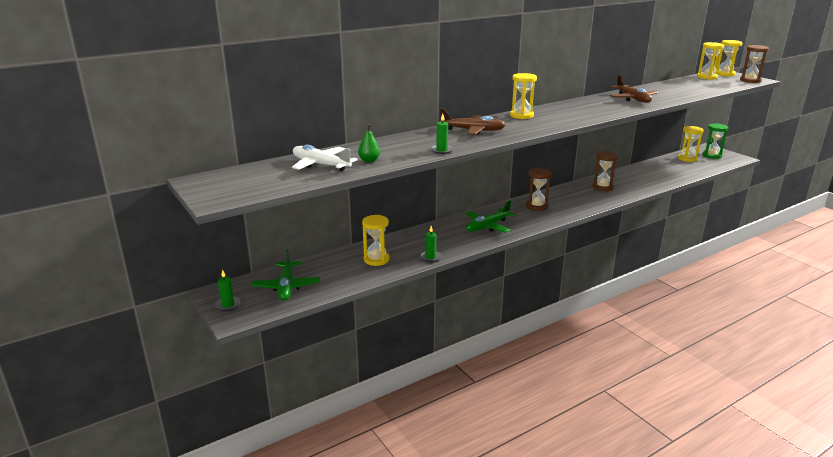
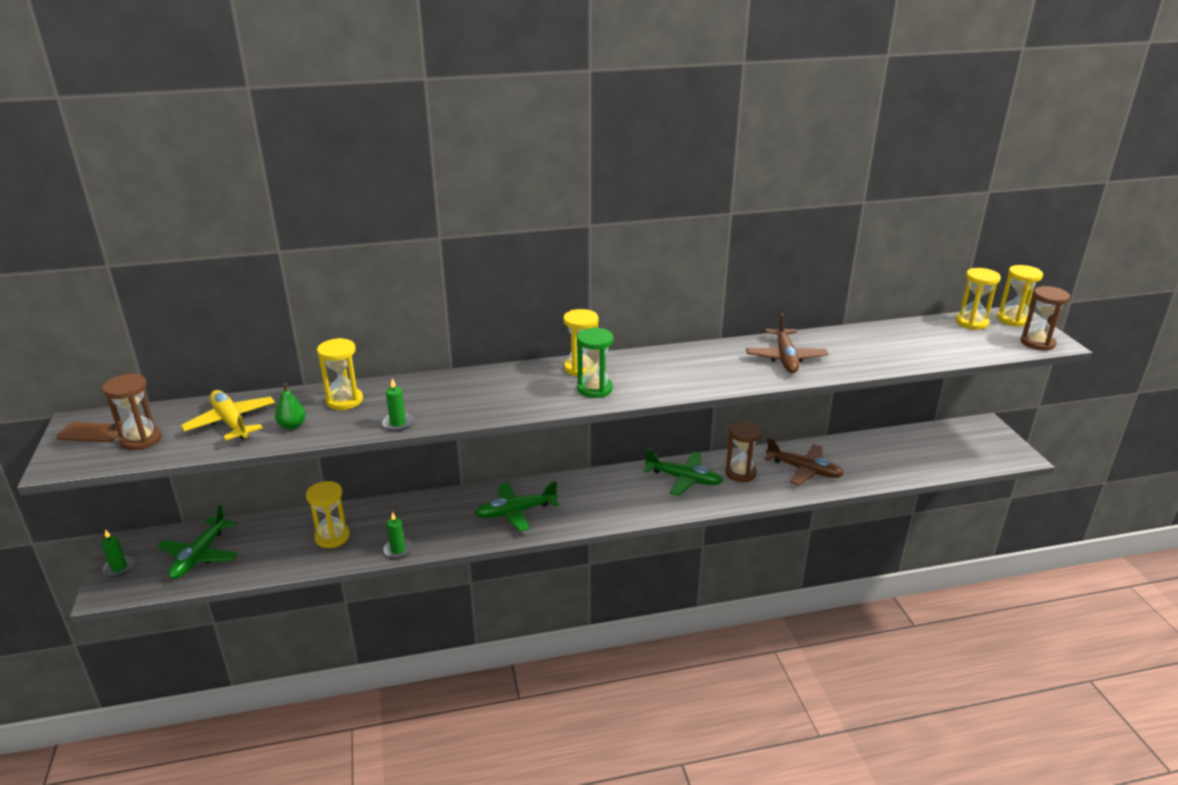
camera: 20 degrees right, 5 degrees up
white plane [292,145,358,171] -> yellow plane [181,390,275,441]
brown plane [440,109,506,135] -> brown plane moved to [764,437,844,486]
brown hourglass [526,168,551,211] -> brown hourglass moved to [102,374,162,450]
yellow hourglass [678,126,704,162] -> yellow hourglass moved to [317,338,363,410]
green hourglass [702,123,728,159] -> green hourglass moved to [577,328,613,398]
none -> brown phone [56,422,123,442]
none -> green plane [643,448,723,496]

